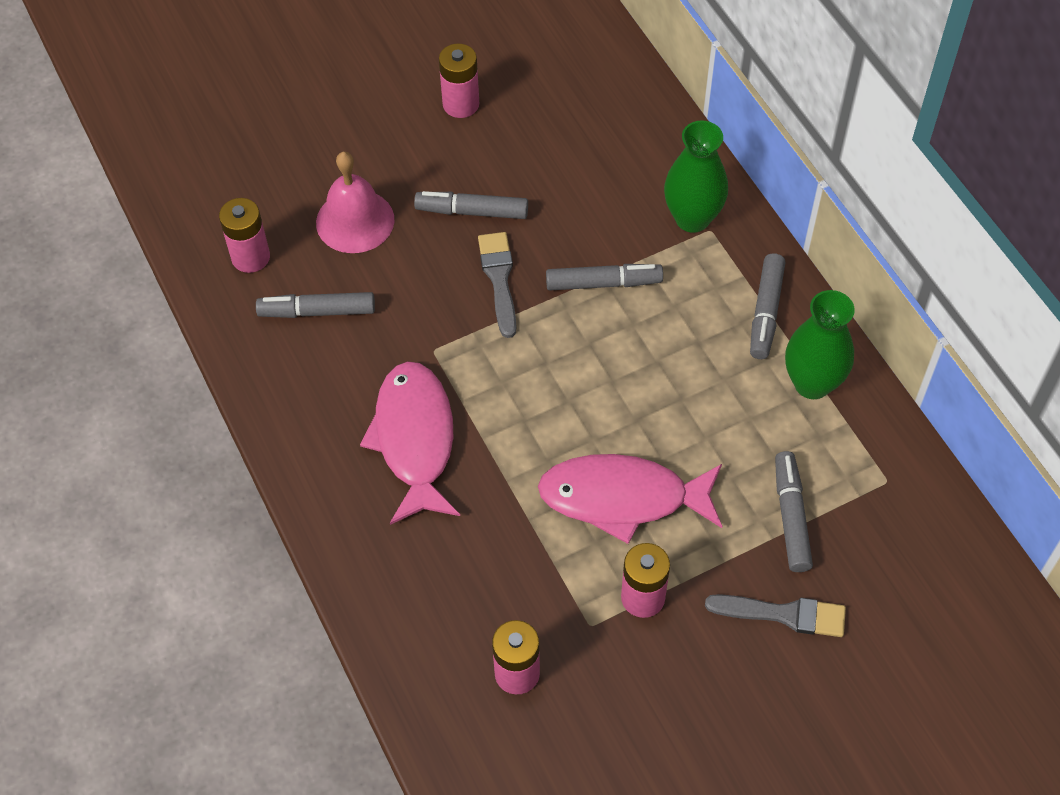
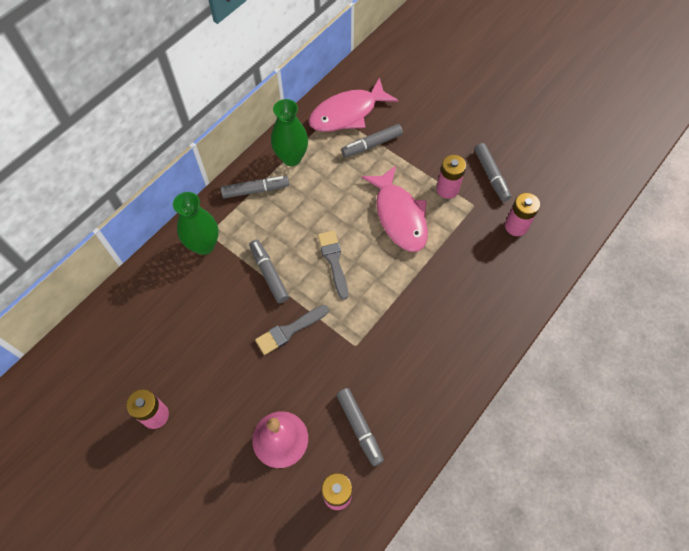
camera: 115 degrees left, 5 degrees up
pink fish [360,361,460,525] -> pink fish moved to [309,77,398,132]
grey marker [414,191,528,219] -> grey marker moved to [474,143,511,202]
grey brush [705,594,846,637] -> grey brush moved to [318,230,348,300]

